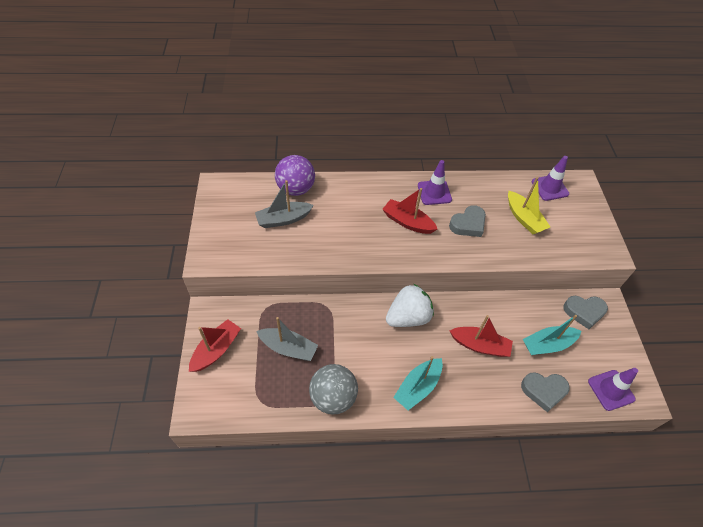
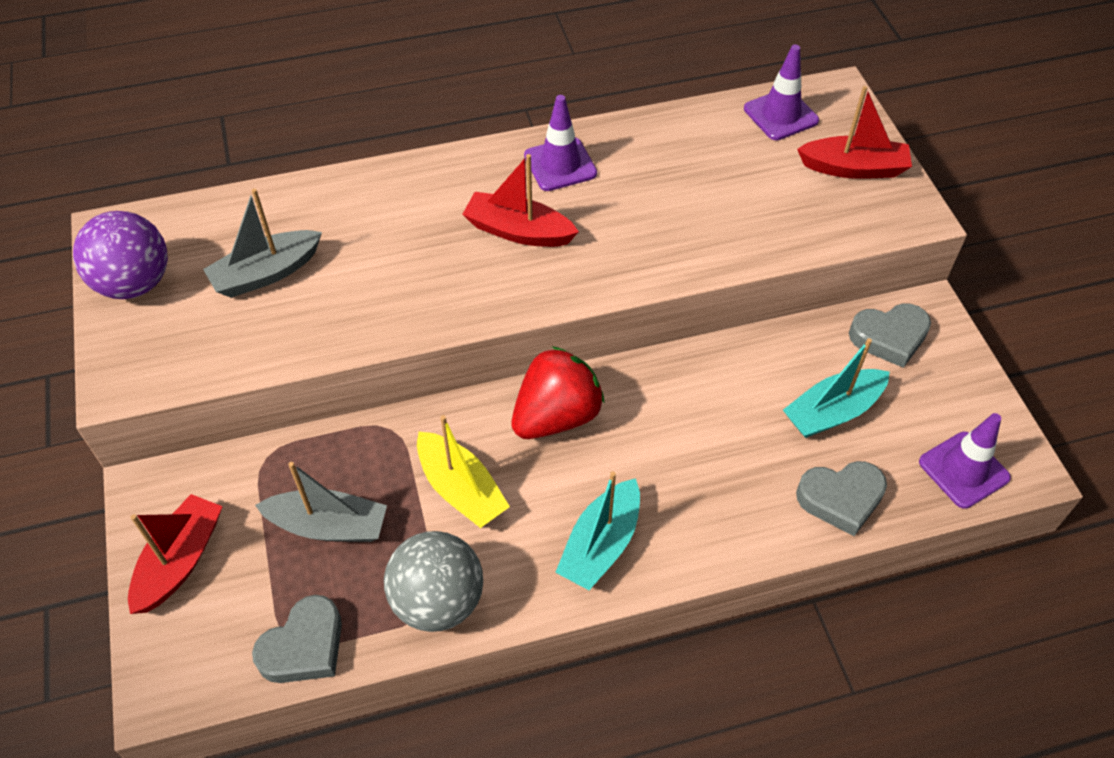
camera: 10 degrees left, 0 degrees up
purple ball [275,155,315,196] -> purple ball moved to [73,211,168,299]
white strawberry [386,284,434,327] -> red strawberry [512,346,604,439]
grey heart [449,205,486,237] -> grey heart moved to [252,595,342,683]
red boat [450,315,513,357] -> red boat moved to [797,86,912,179]
yellow boat [508,177,550,234] -> yellow boat moved to [417,415,510,528]

